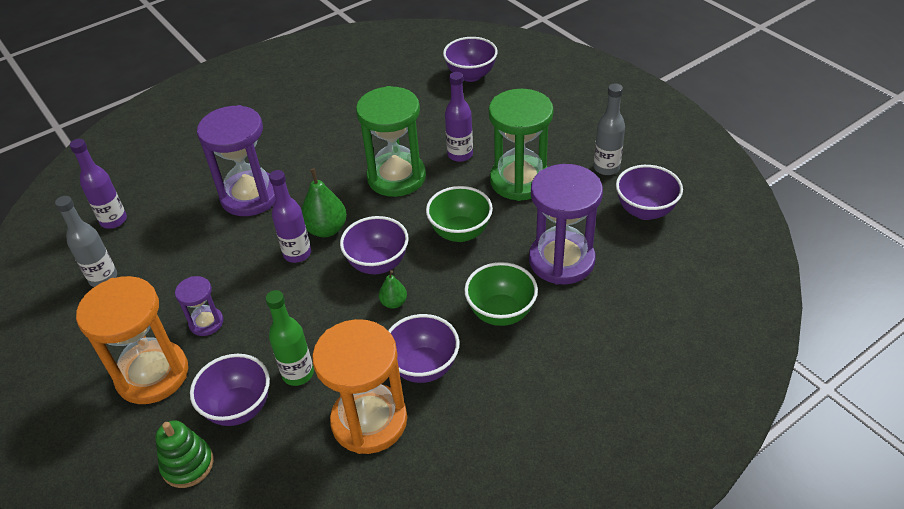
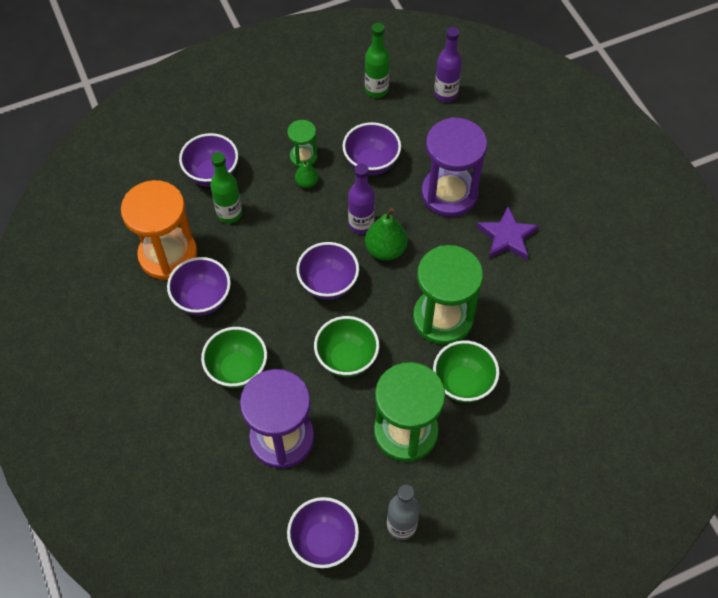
camera: 100 degrees right, 15 degrees up
grey bottle [55,196,117,287] -> green bottle [365,23,390,98]
orange hourglass [76,276,188,404] -> none
green stacking toy [155,421,214,488] -> none
purple hourglass [175,276,223,336] -> green hourglass [287,120,318,167]
green pear [379,270,407,309] -> green pear moved to [295,160,318,188]
purple bowl [443,37,498,82] -> purple bowl moved to [343,122,401,175]
purple bottle [445,72,473,162] -> green bowl [433,341,499,403]
none -> purple star [477,206,539,260]

